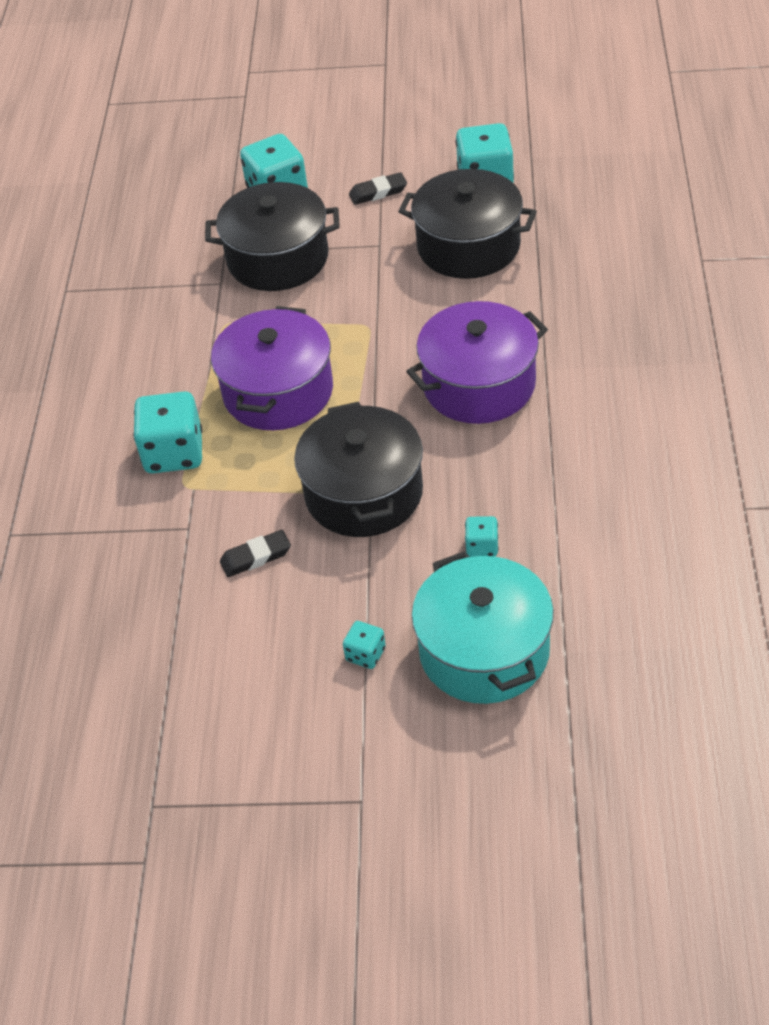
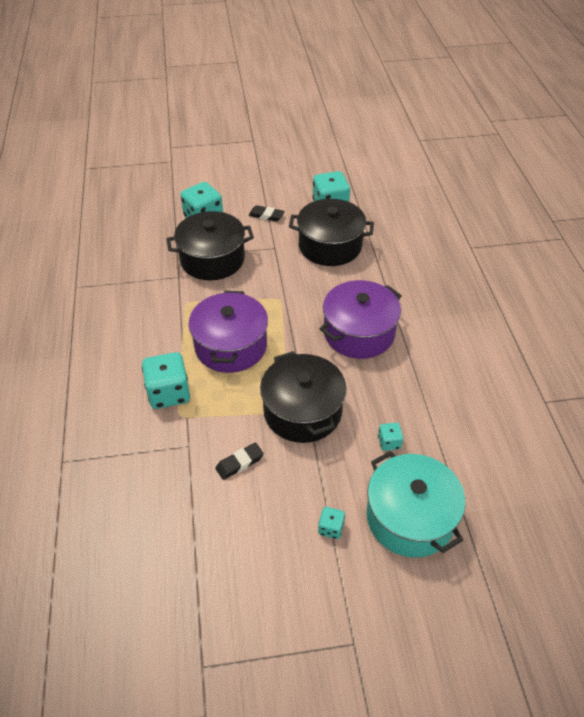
camera: 15 degrees left, 0 degrees up
black eraser [349,172,407,205] -> black eraser turned 45 degrees clockwise [249,205,285,222]

